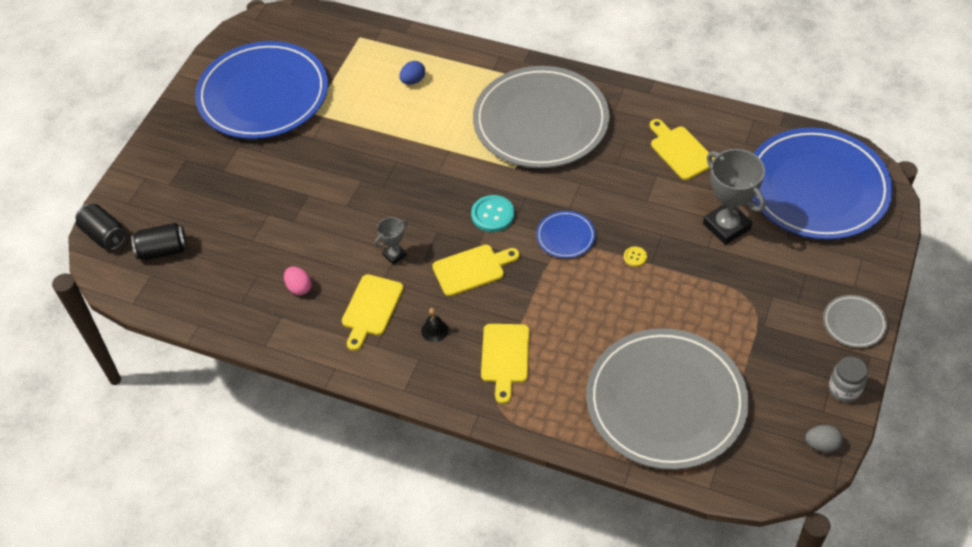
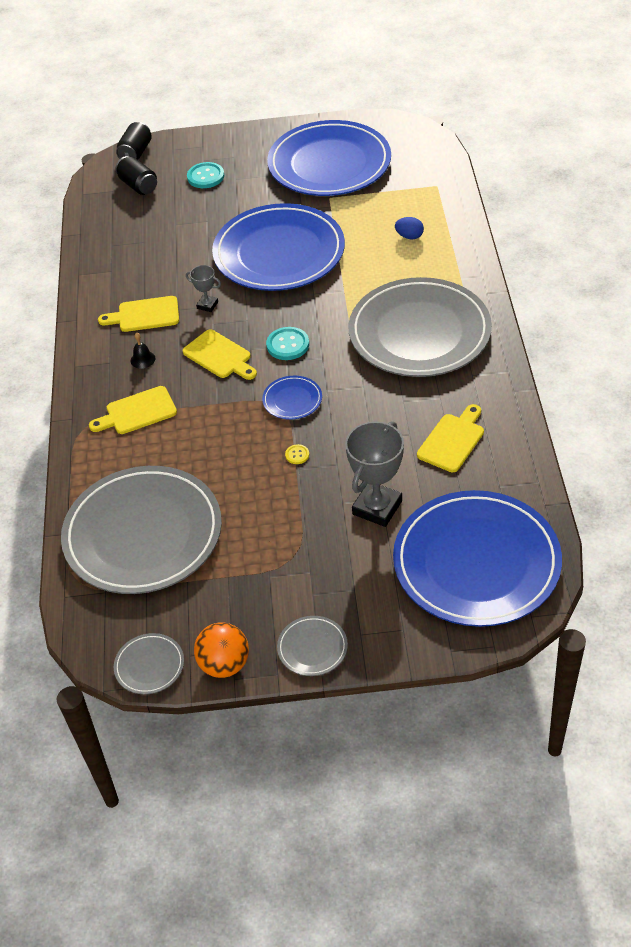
camera: 65 degrees right, 5 degrees down
pink egg [284,267,312,295] -> none
grey egg [805,425,843,453] -> grey plate [114,633,184,694]
grey jar [829,357,868,403] -> orange ball [194,623,249,678]
none -> turquoise button [187,162,224,188]
none -> blue plate [212,203,345,291]

